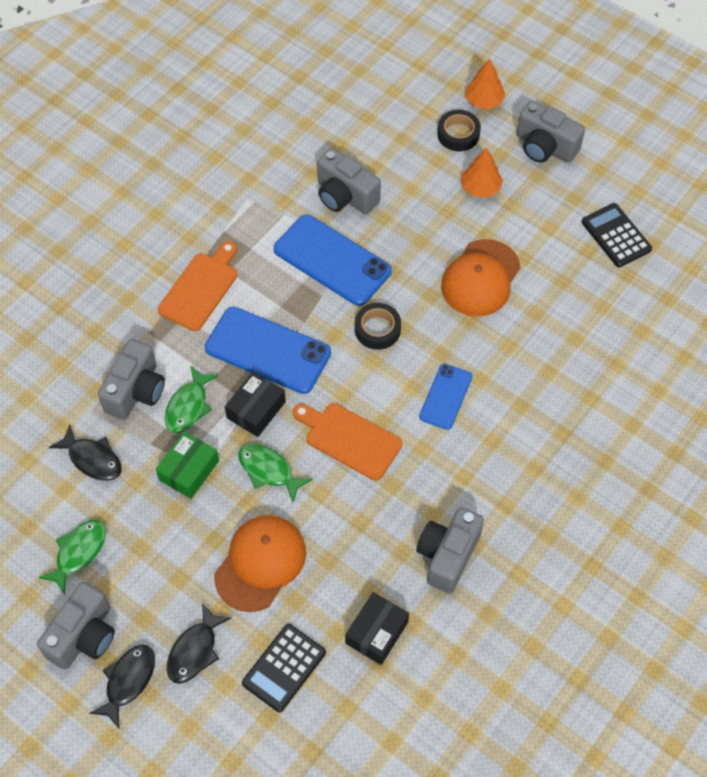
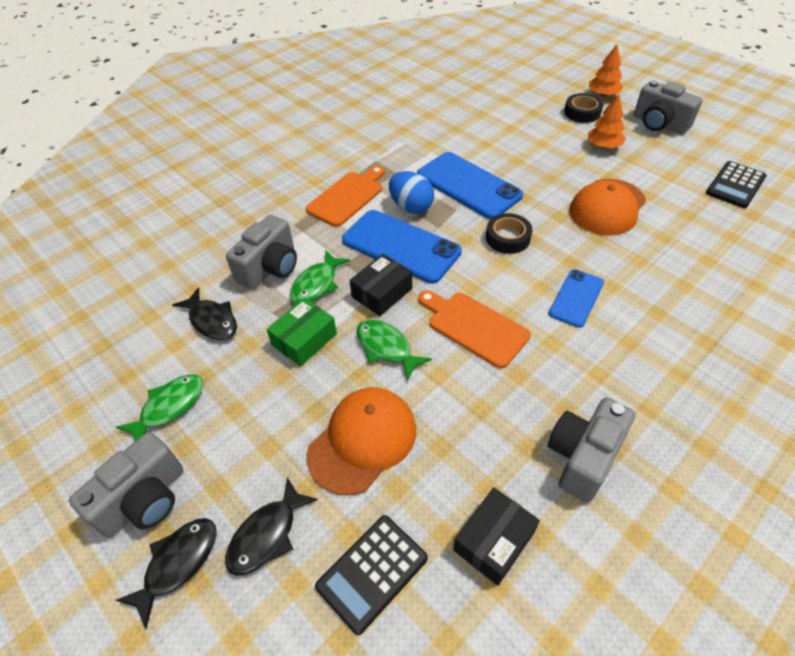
camera: 10 degrees right, 10 degrees down
grey camera [317,148,381,214] -> none
black calculator [582,203,652,267] -> black calculator turned 120 degrees counterclockwise [706,161,767,208]
none -> blue egg [389,171,434,214]

